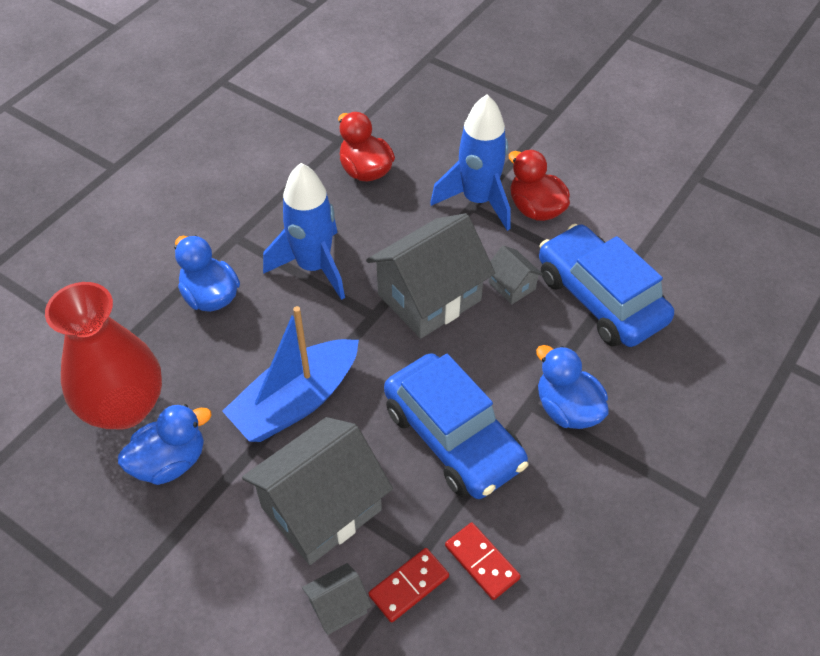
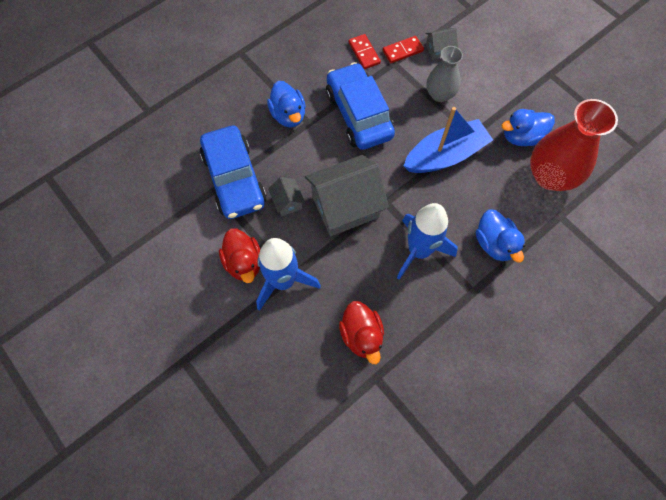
camera: 165 degrees left, 15 degrees up
grey house [242,417,393,565] -> grey vase [427,46,463,102]

